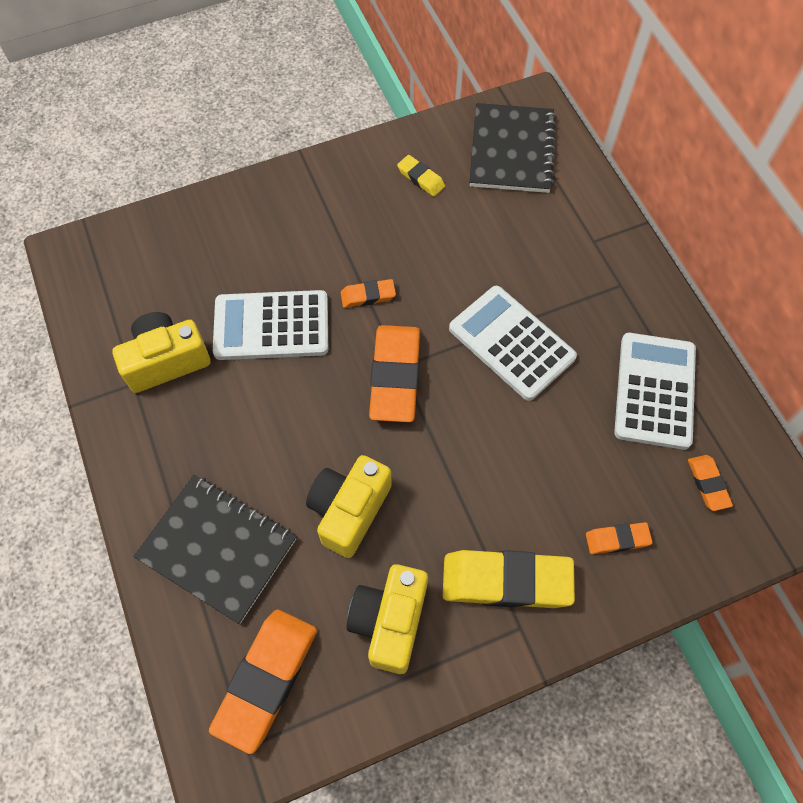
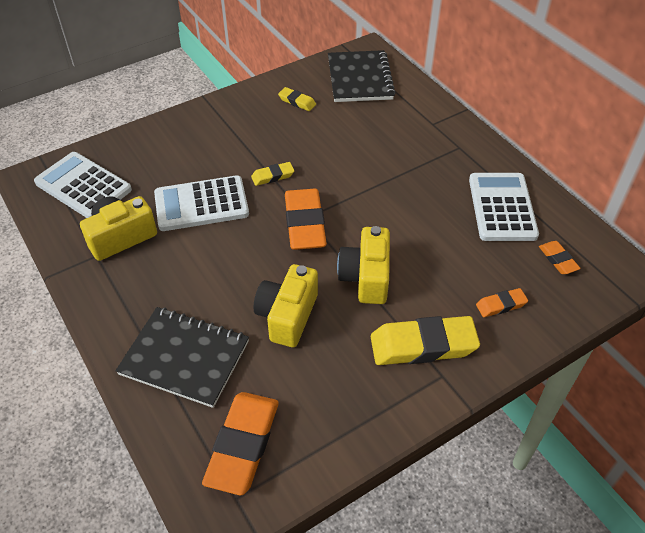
camera: 10 degrees left, 15 degrees down
orange eraser [341,279,396,308] -> yellow eraser [251,162,294,186]
yellow camera [347,564,428,674] -> yellow camera moved to [337,226,390,304]
white calculator [449,286,577,401] -> white calculator moved to [34,152,132,218]

